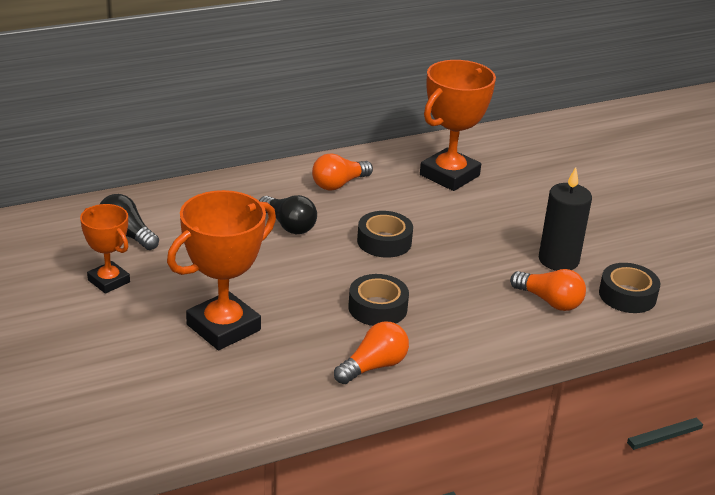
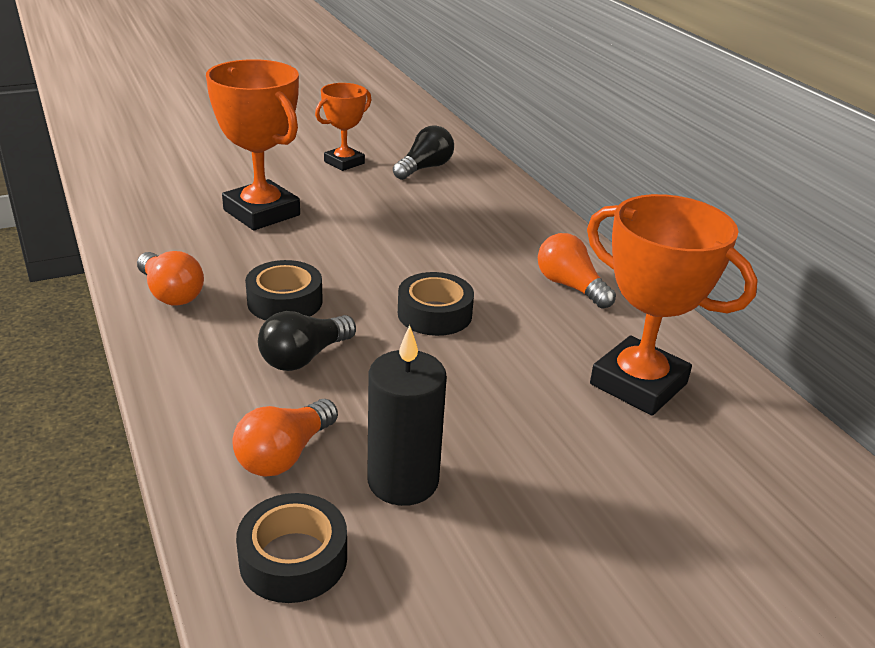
camera: 90 degrees right, 0 degrees up
black light bulb [259,195,317,234] -> black light bulb moved to [258,311,356,371]

